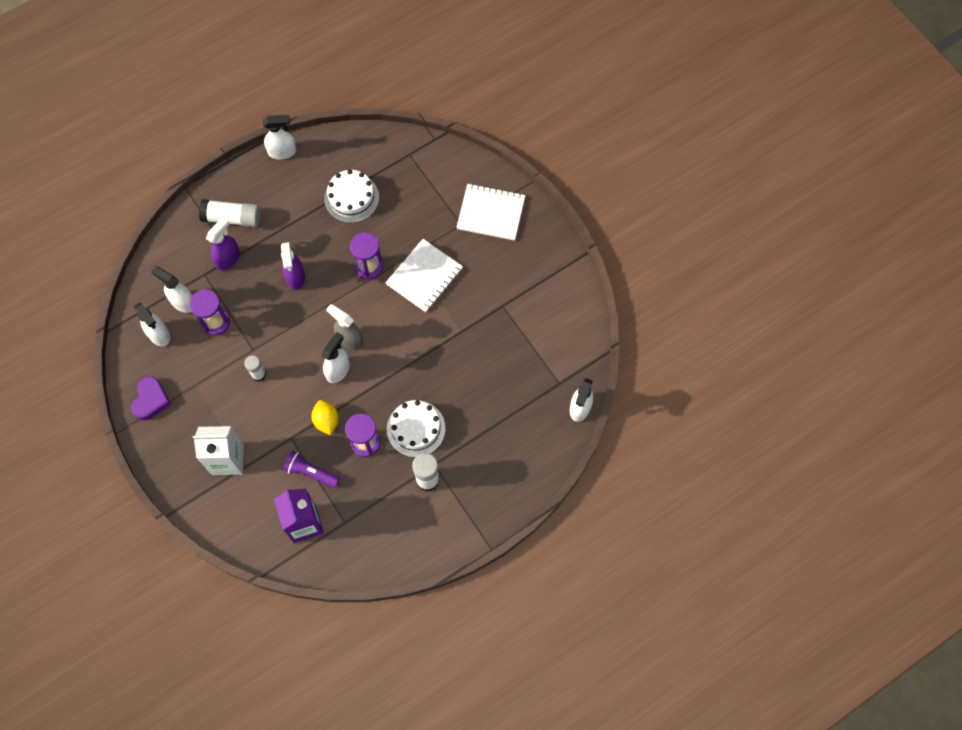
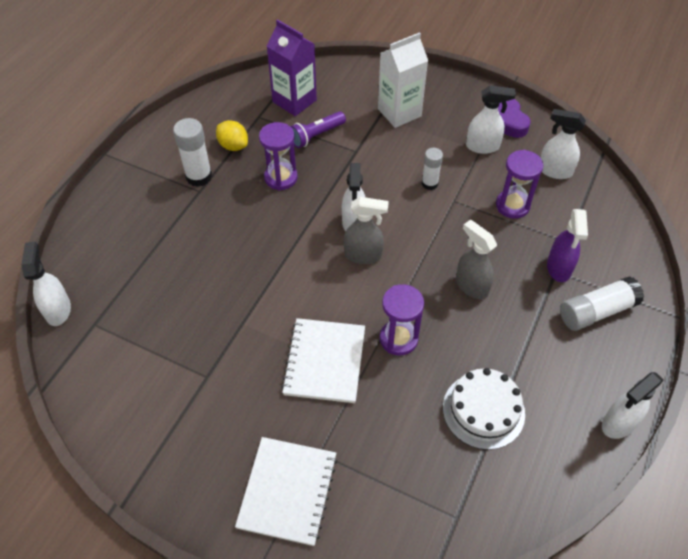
camera: 150 degrees right, 15 degrees down
white spray bottle [151,266,192,313] -> white spray bottle moved to [466,85,516,154]
purple spray bottle [281,242,305,290] -> grey spray bottle [456,220,497,299]
purple flashlight [283,451,340,488] -> purple flashlight turned 150 degrees clockwise [290,111,346,148]
yellow lemon [312,400,339,435] -> yellow lemon moved to [216,120,248,151]
white cake [387,400,446,457] -> none
white notebook [456,183,525,241] -> white notebook turned 60 degrees counterclockwise [235,437,337,546]

